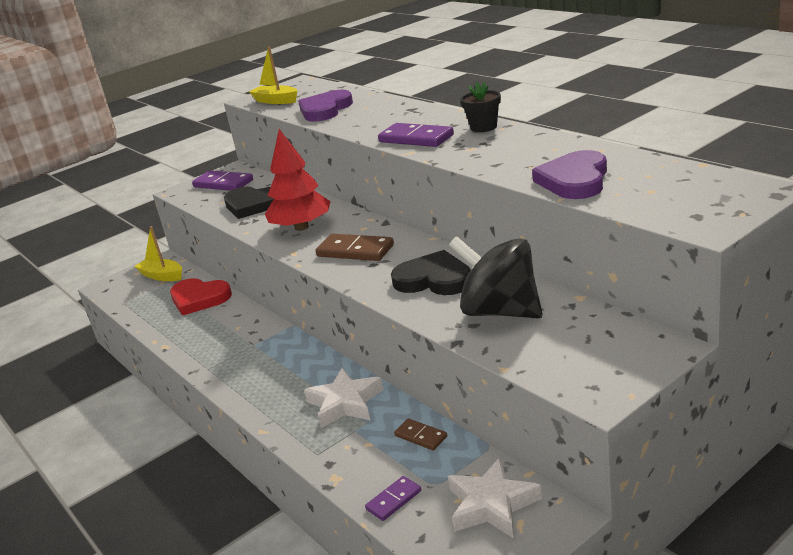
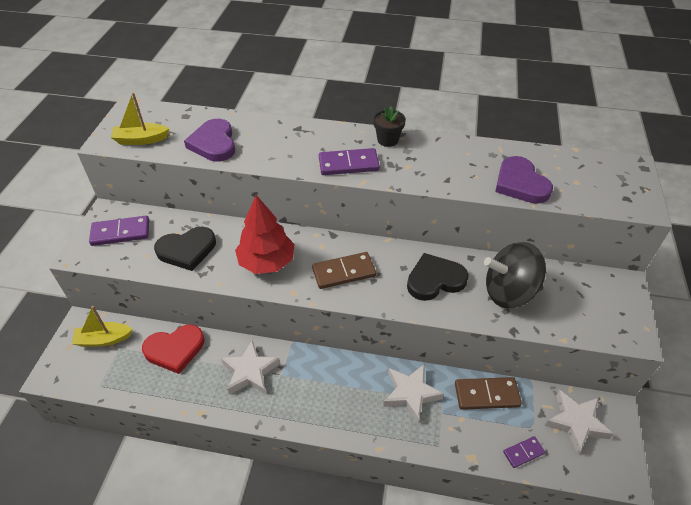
camera: 45 degrees left, 20 degrees up
purple domino [365,476,421,521] -> purple domino turned 60 degrees clockwise [503,436,545,468]
brown domino [394,419,447,450] -> brown domino [455,377,522,410], size x1.74
none -> white star [221,341,280,395]

